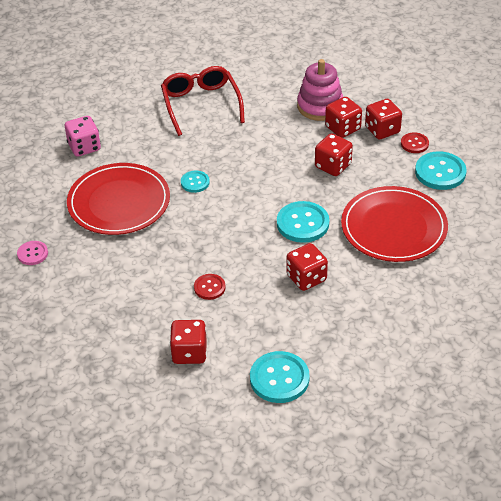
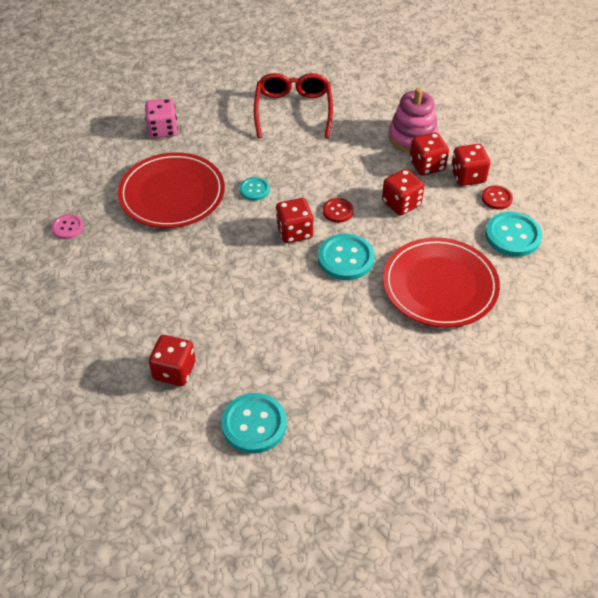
camera: 15 degrees right, 5 degrees up
red button [194,274,226,300] -> red button moved to [323,198,354,223]
red dice [286,243,328,291] -> red dice moved to [276,198,313,243]

